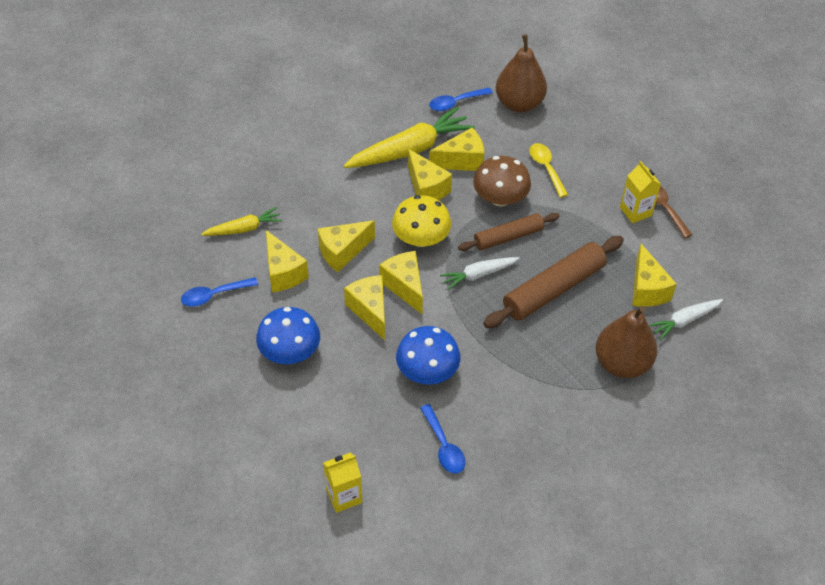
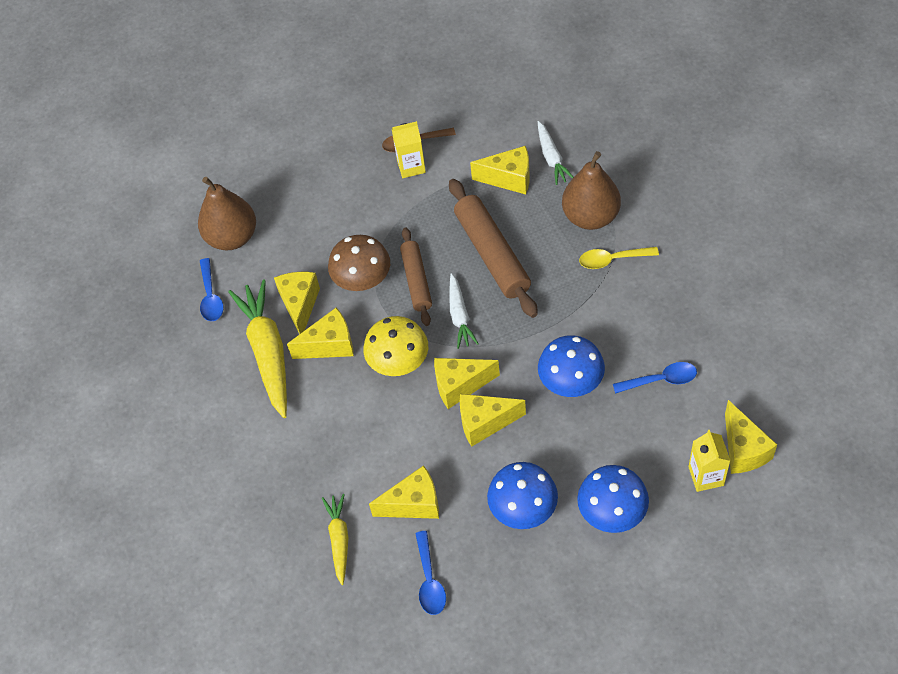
camera: 70 degrees left, 5 degrees up
yellow cheese [317,220,375,272] -> yellow cheese moved to [725,400,777,474]
yellow spoon [529,143,568,198] -> yellow spoon moved to [579,247,659,269]
none -> blue mushroom [577,465,649,533]

